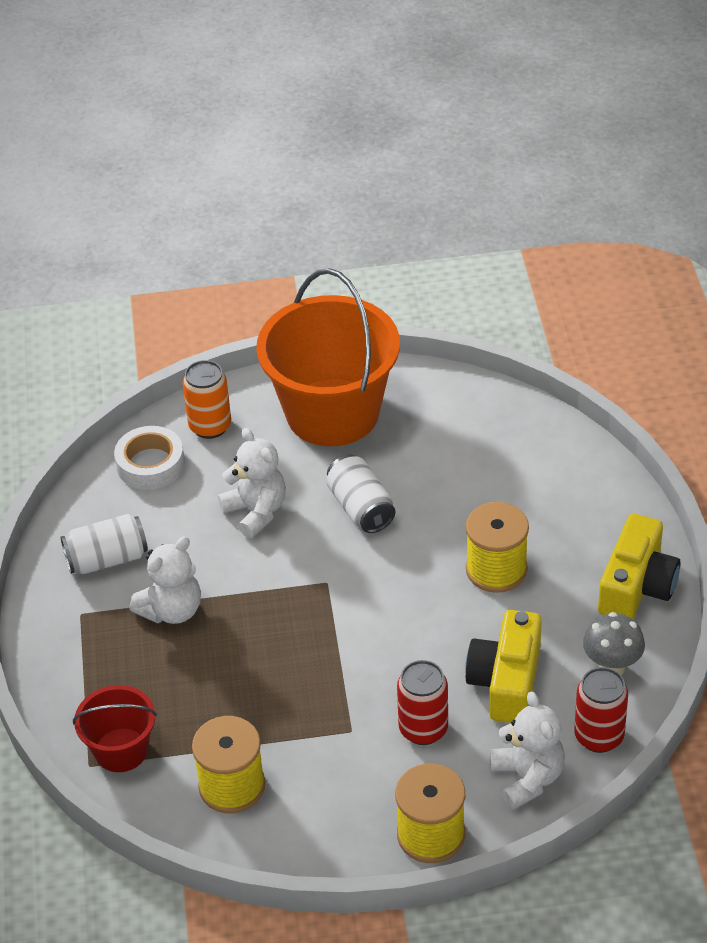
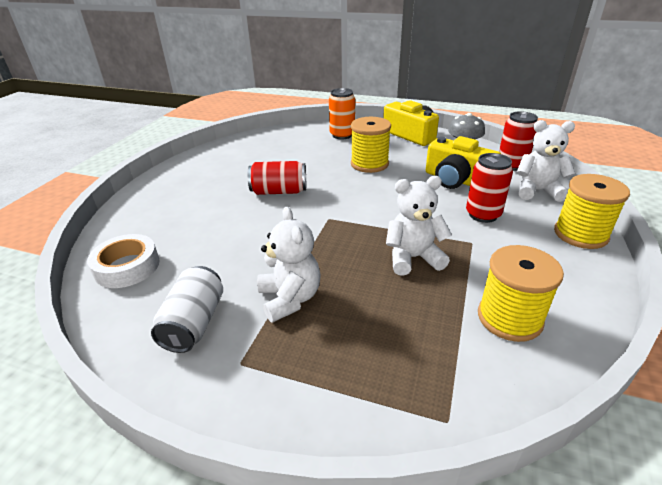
camera: 65 degrees left, 10 degrees down
red bucket [73,685,157,772] -> none
orange can [182,360,231,439] -> orange can moved to [329,88,355,139]
white teddy bear [218,428,286,538] -> white teddy bear moved to [386,176,452,276]
orange bucket [257,268,400,446] -> none
white can [326,455,395,533] -> red can [248,161,306,195]

